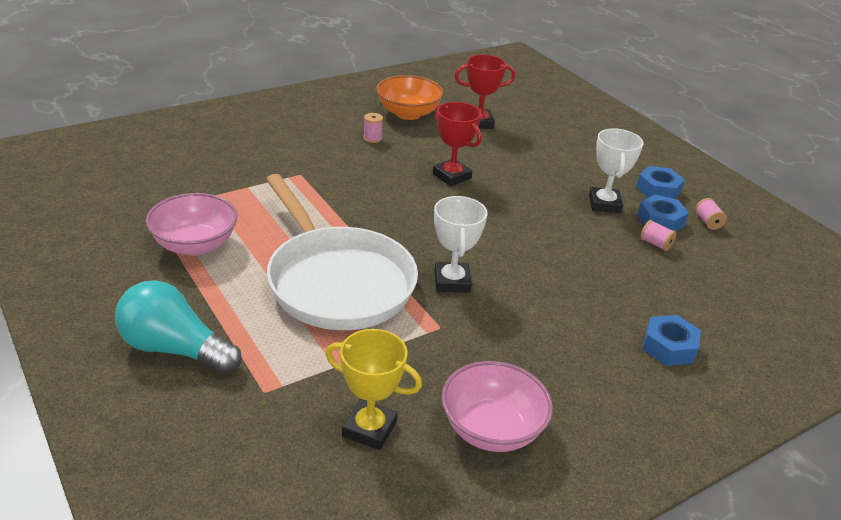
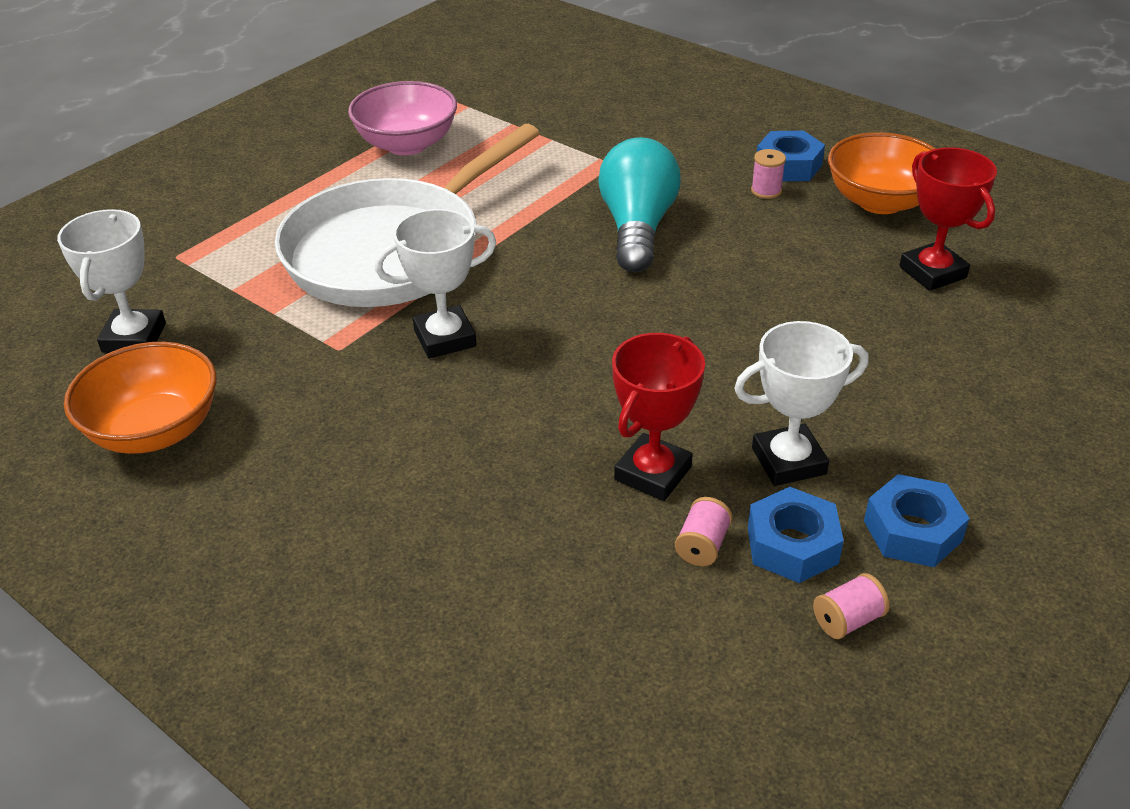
camera: 75 degrees right, 5 degrees up
turquoise light bulb [115,280,242,374] -> turquoise light bulb moved to [598,137,681,272]
yellow trophy [326,329,422,450] -> white trophy [57,209,166,353]
red trophy [433,102,481,186] -> red trophy moved to [612,333,705,501]
pink bowl [441,361,553,452] -> orange bowl [64,342,216,454]
blue nut [642,315,701,366] -> blue nut moved to [757,131,825,181]

